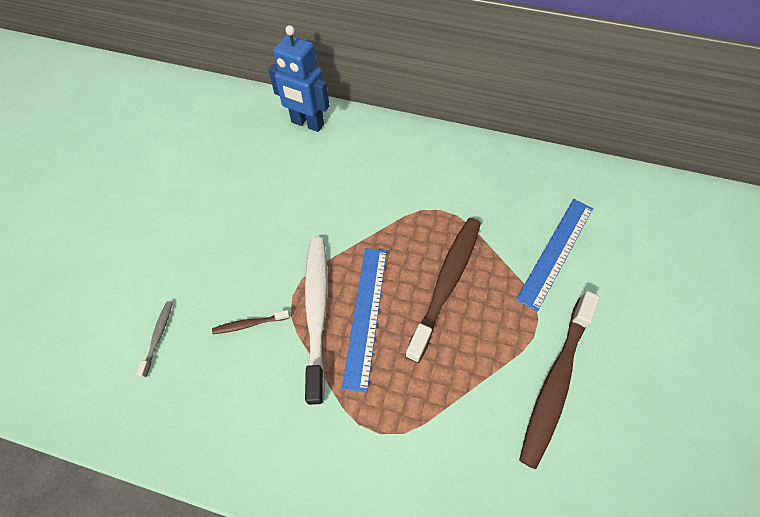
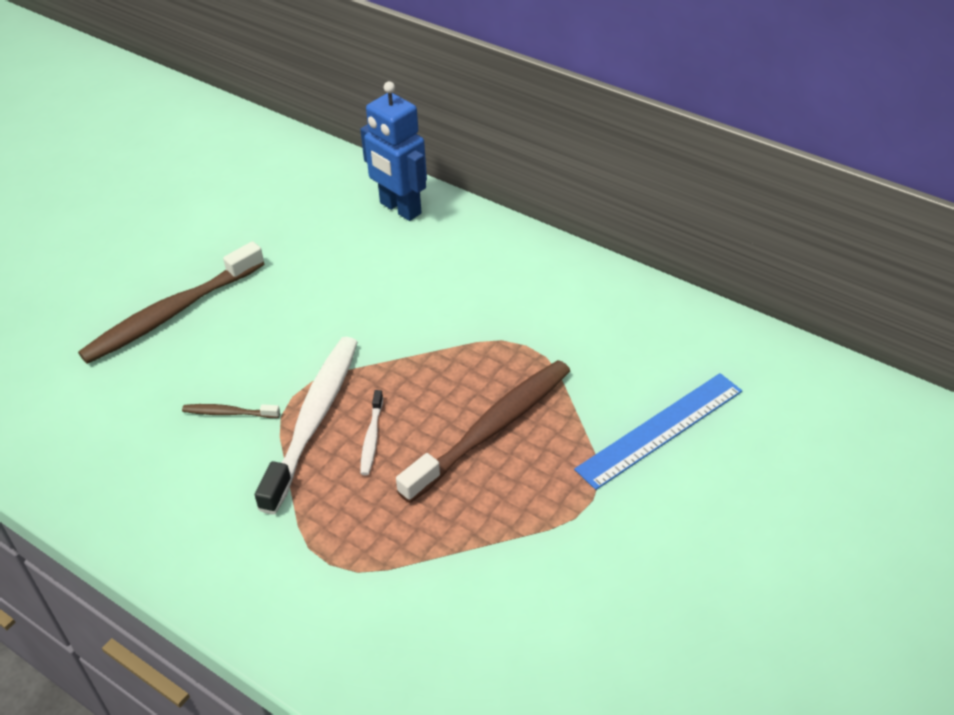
camera: 20 degrees right, 15 degrees down
grey toothbrush [136,301,173,377] -> none
blue ruler [342,248,387,393] -> white toothbrush [360,390,383,475]
brown toothbrush [519,291,600,469] -> brown toothbrush moved to [78,241,264,364]

